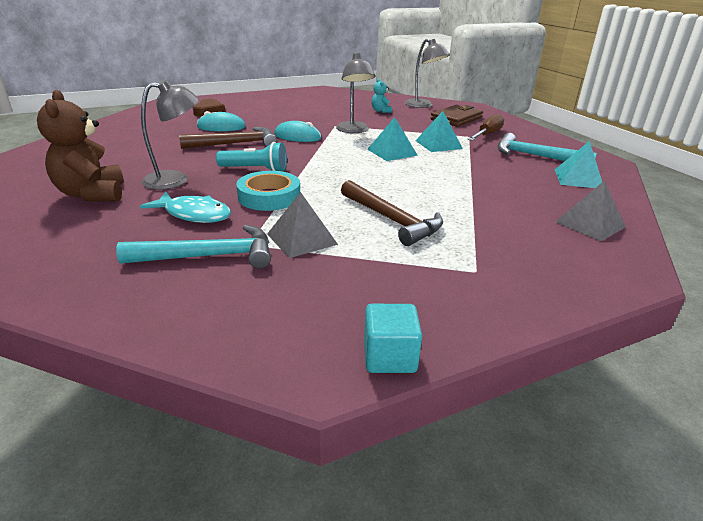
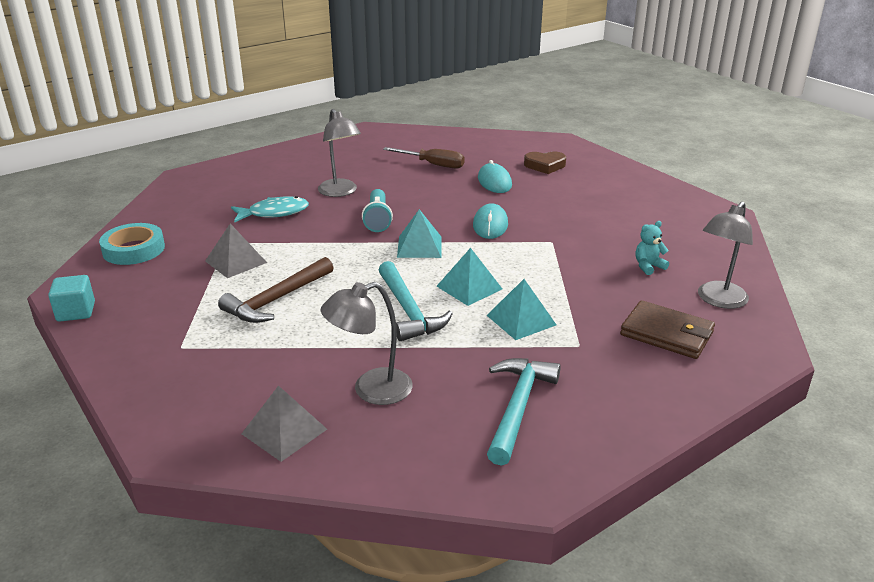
camera: 80 degrees right, 0 degrees up
brown teddy bear [37,90,124,202] -> none
turquoise hammer [116,225,271,269] -> turquoise hammer moved to [379,261,453,341]
turquoise fish [140,192,231,223] -> turquoise fish turned 120 degrees counterclockwise [231,196,309,223]
brown hammer [179,127,277,149] -> none
turquoise tape [236,171,300,211] -> turquoise tape moved to [99,223,165,265]
grey lamp [336,53,375,133] -> grey lamp moved to [321,282,413,405]
brown screwdriver [467,114,504,141] -> brown screwdriver moved to [383,147,465,168]
turquoise pyramid [555,141,602,188] -> turquoise pyramid moved to [397,209,442,258]

